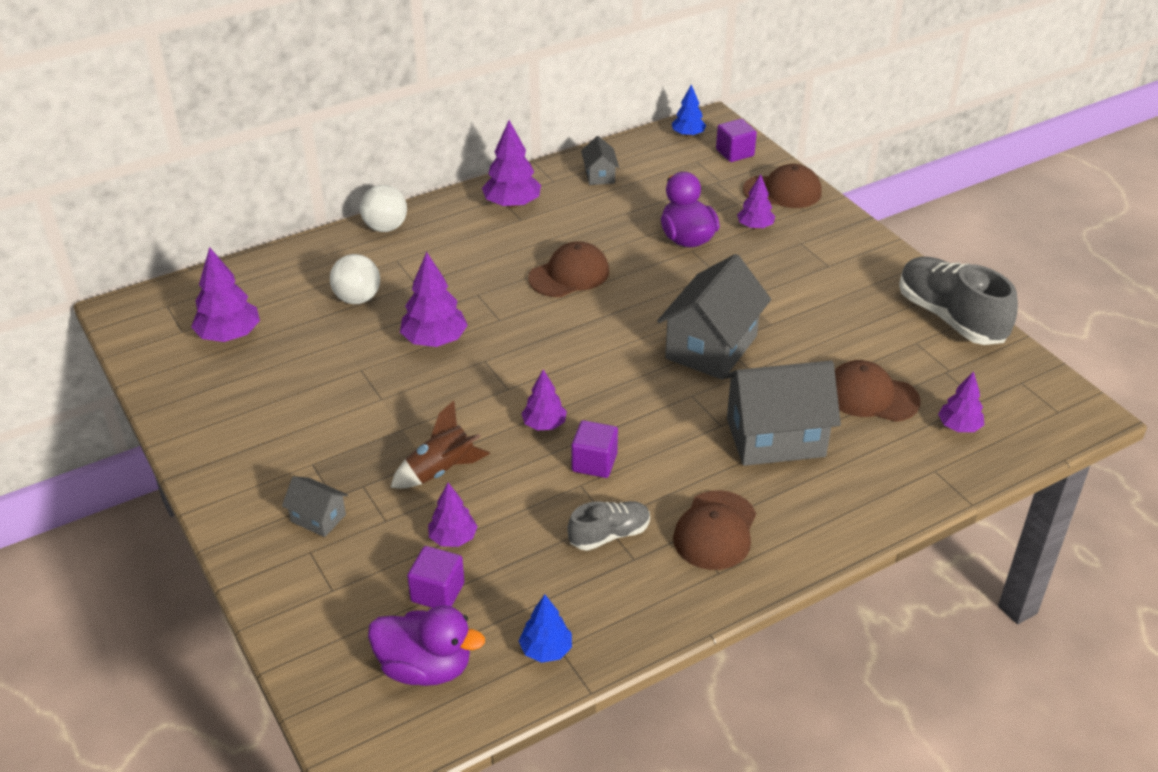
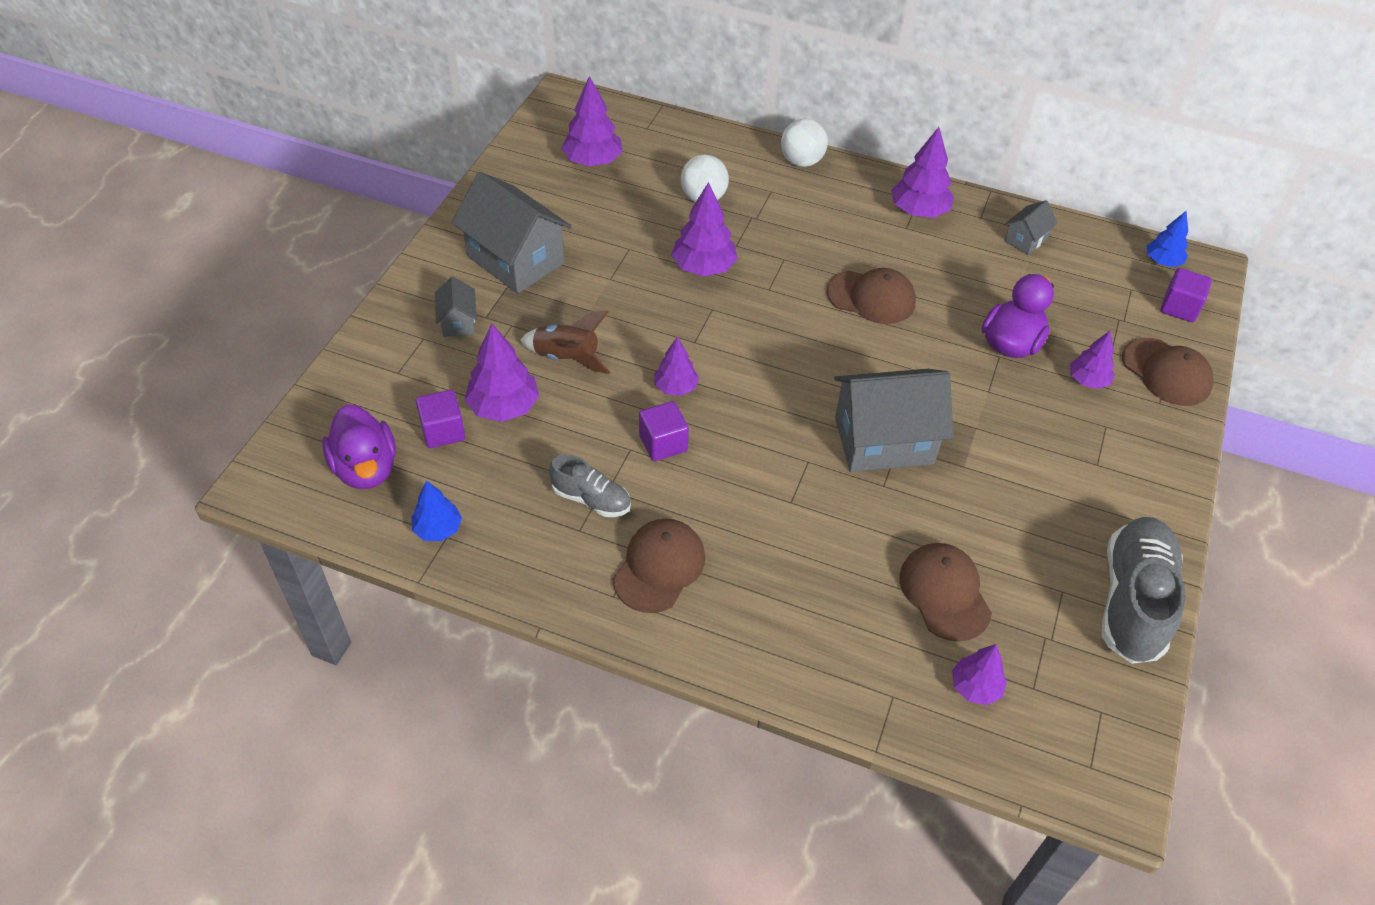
camera: 50 degrees right, 10 degrees up
purple tree [428,483,478,547] -> purple tree [464,324,539,422], size x1.59
brown cap [673,490,756,570] -> brown cap turned 135 degrees clockwise [613,519,705,613]
grey house [723,360,841,466] -> grey house moved to [452,172,571,294]

